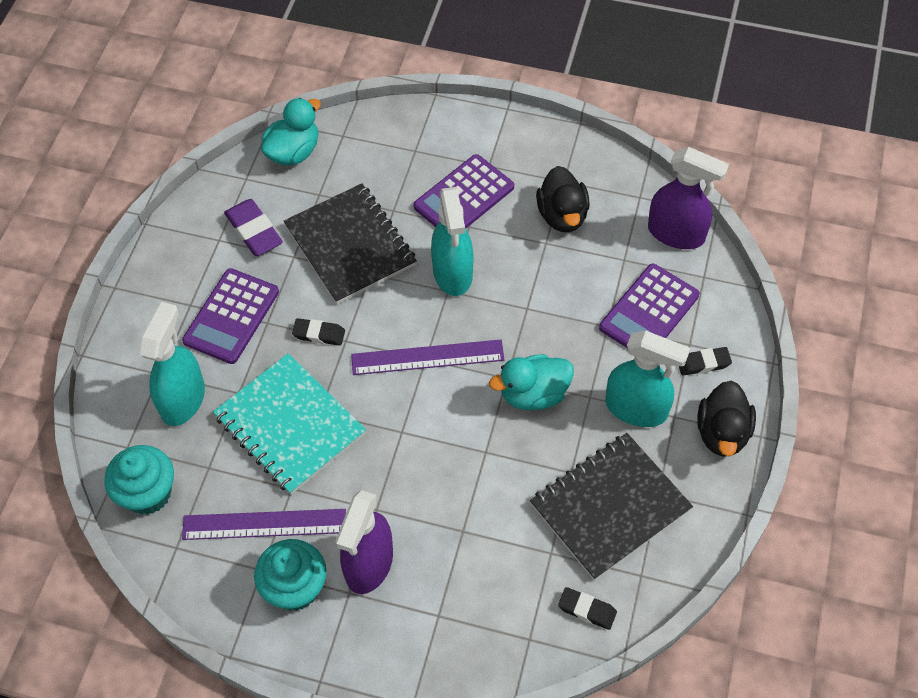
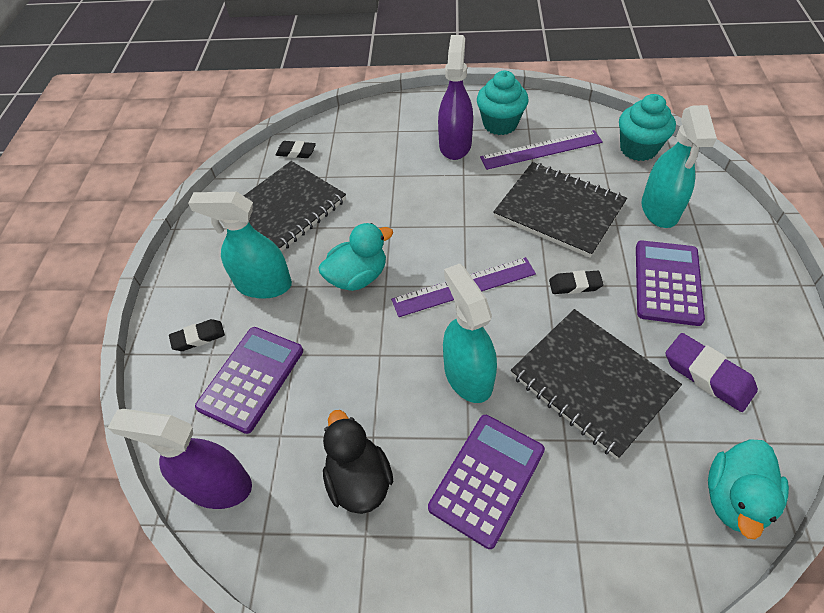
camera: 170 degrees right, 5 degrees down
turquoise notebook [213,353,366,495] -> black notebook [493,162,627,258]
black duck [697,381,756,456] -> none

